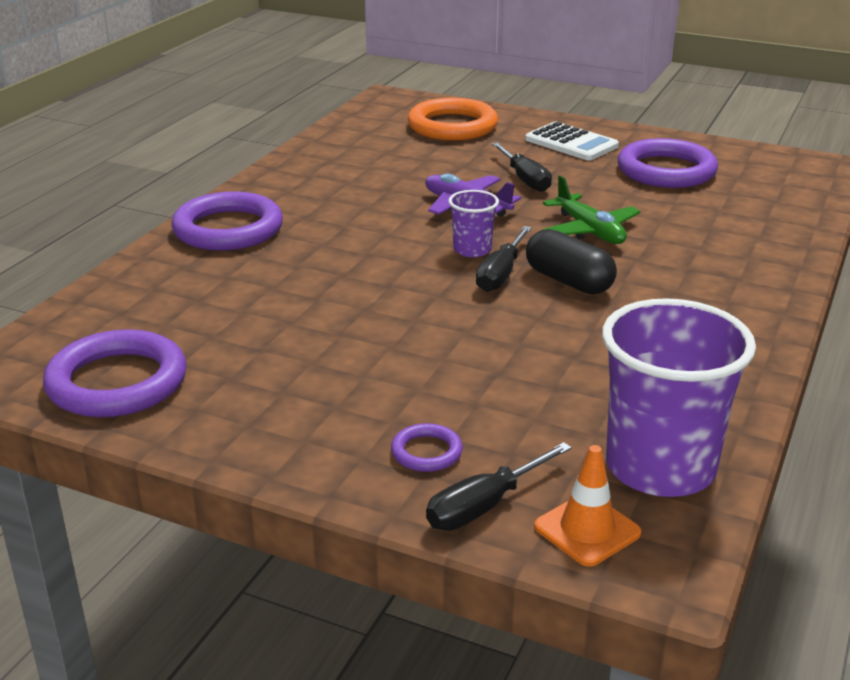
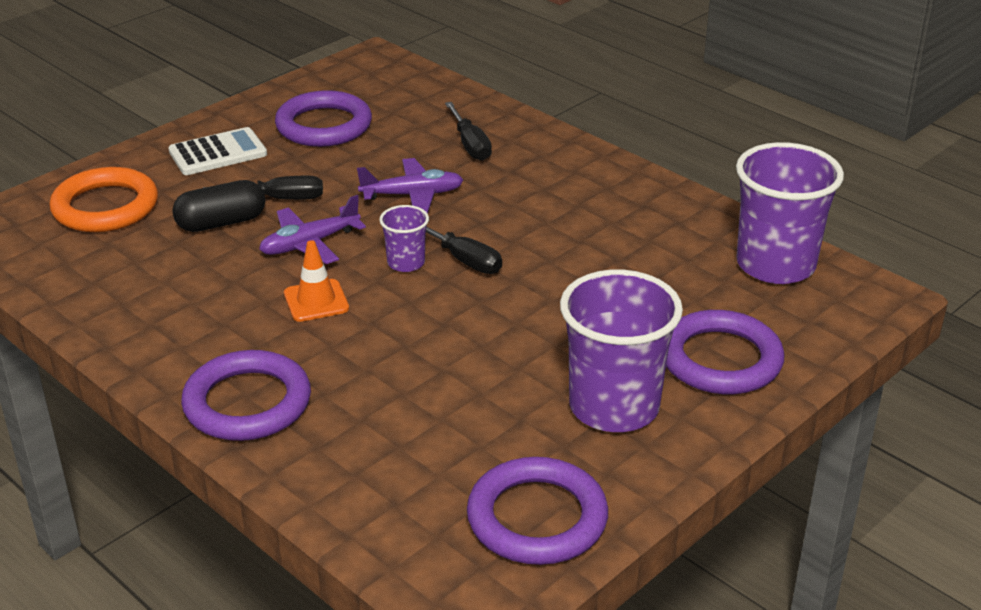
camera: 70 degrees left, 5 degrees up
purple ring [391,423,463,472] -> purple ring [666,310,784,394], size x2.13
black screwdriver [426,442,572,531] -> black screwdriver moved to [445,102,492,161]
black capsule [526,229,617,294] -> black capsule moved to [172,180,265,232]
orange traffic cone [534,445,642,567] -> orange traffic cone moved to [284,240,349,322]
green plane [542,175,641,244] -> purple plane [357,158,463,213]
none -> purple cup [560,270,683,432]

